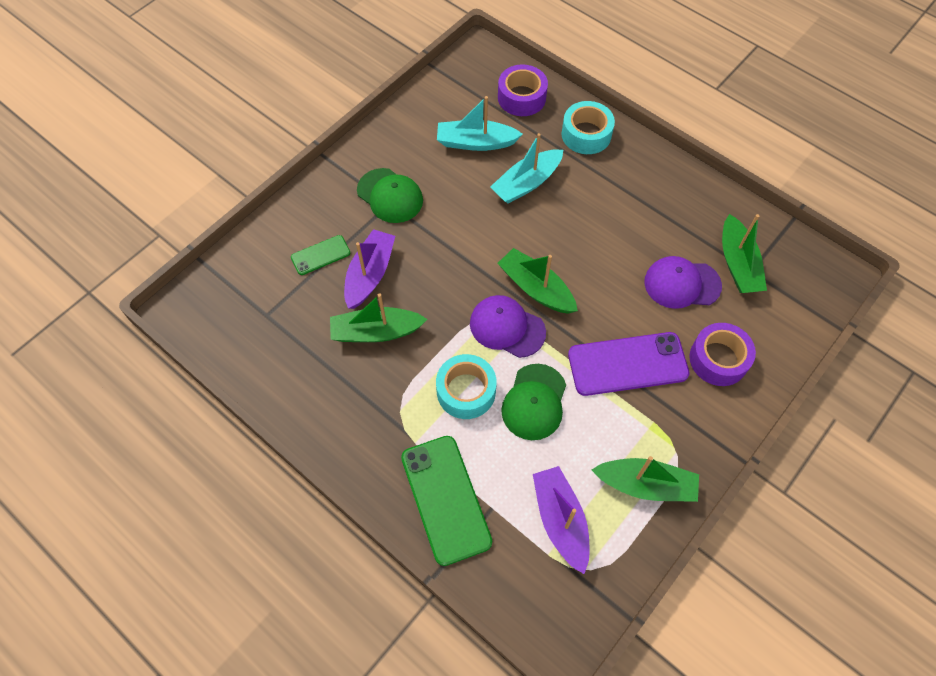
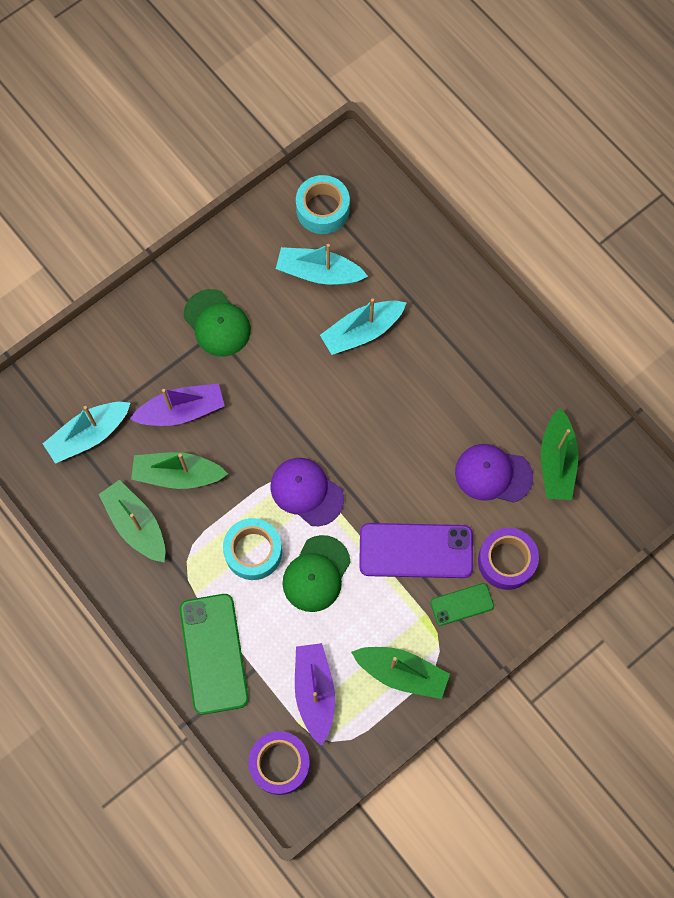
camera: 10 degrees right, 10 degrees up
green phone [291,235,350,275] -> green phone moved to [430,583,494,626]
purple boat [344,229,395,309] -> purple boat turned 45 degrees clockwise [130,384,225,426]
purple tape [498,64,548,116] -> purple tape moved to [248,731,310,795]
green boat [498,248,578,314] -> green boat moved to [98,480,165,562]
turquoise tape [561,101,615,154] -> turquoise tape moved to [296,175,350,234]
none -> turquoise boat [43,402,130,464]

